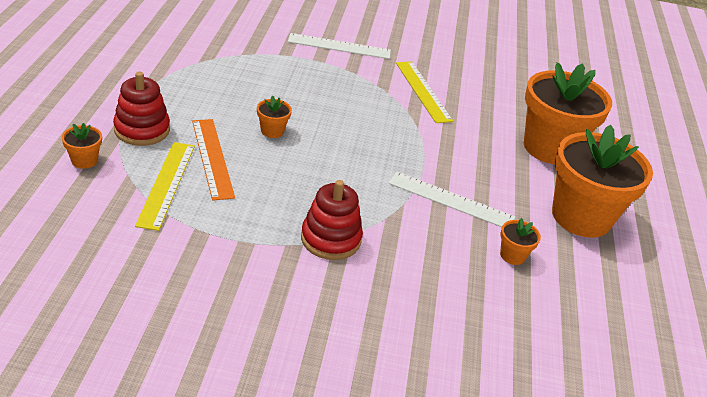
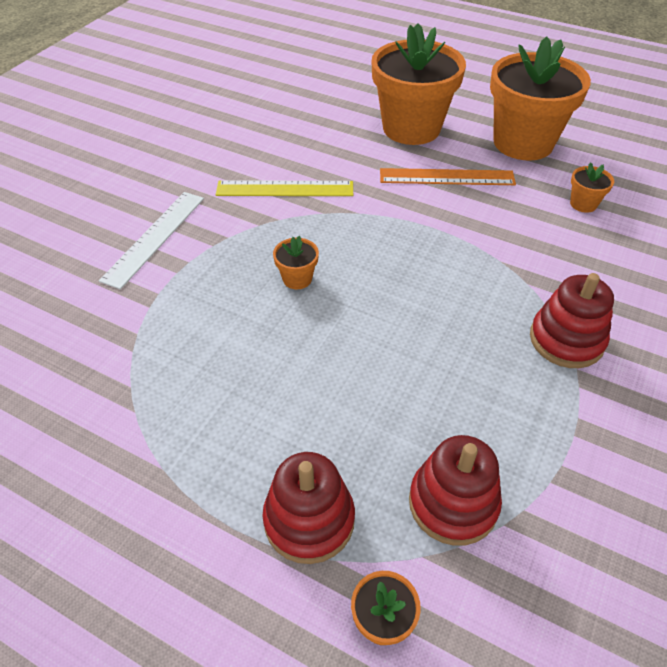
camera: 65 degrees left, 10 degrees up
yellow ruler [135,142,195,231] -> red stacking toy [409,435,502,546]
orange ruler [192,119,235,201] -> orange ruler moved to [380,168,516,185]
orange flower pot [257,95,292,138] -> orange flower pot moved to [273,236,319,289]
white ruler [388,171,515,227] -> none

